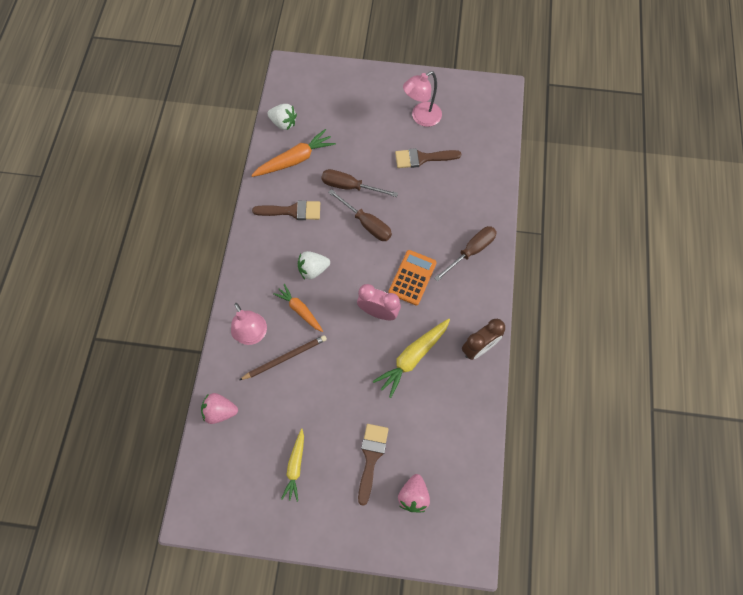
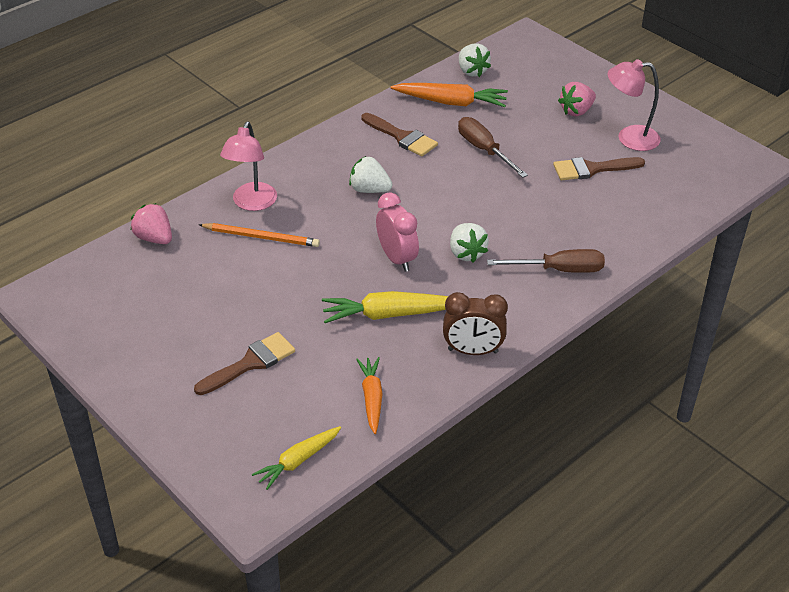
camera: 40 degrees right, 25 degrees down
brown pencil [240,335,327,380] -> orange pencil [199,223,320,247]
orange carrot [273,284,323,332] -> orange carrot moved to [356,357,383,434]
yellow carrot [281,429,304,502] -> yellow carrot moved to [252,426,341,490]
brown screwdriver [328,189,392,241] -> none
orange calculator [388,250,437,305] -> white strawberry [450,223,489,263]
brown brush [395,148,461,168] -> brown brush turned 45 degrees counterclockwise [553,157,645,180]
pink strawberry [398,474,430,512] -> pink strawberry moved to [558,82,596,116]

